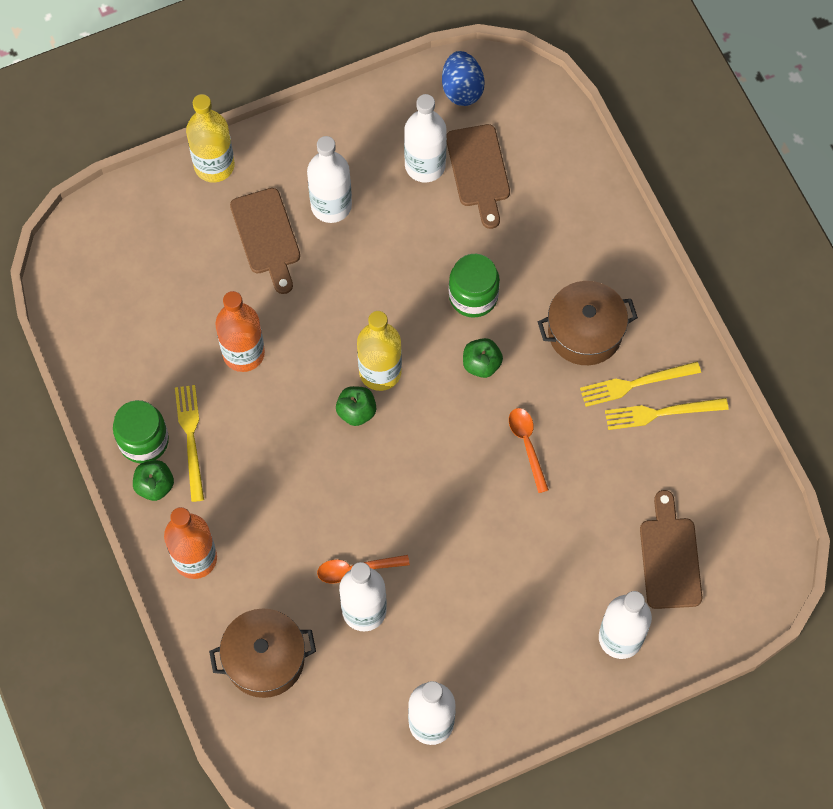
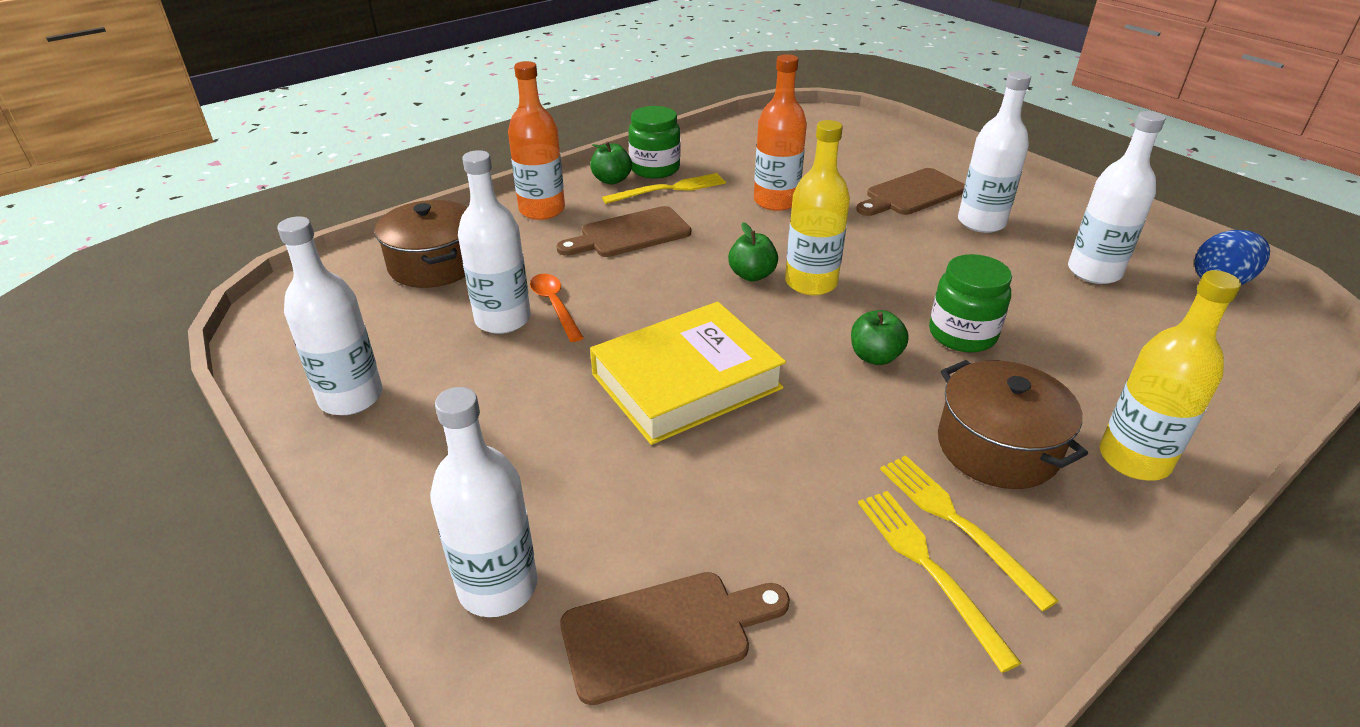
camera: 75 degrees right, 30 degrees down
yellow bottle [186,94,235,183] -> yellow bottle moved to [1100,270,1241,480]
brown cutting board [446,124,510,229] -> brown cutting board moved to [556,206,691,257]
orange spoon [509,408,549,493] -> none
none -> yellow book [590,302,786,445]

